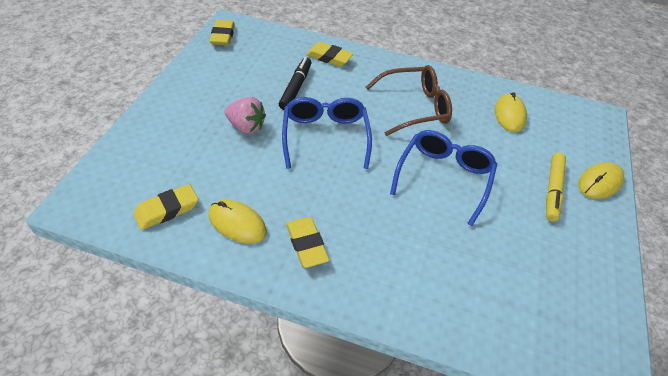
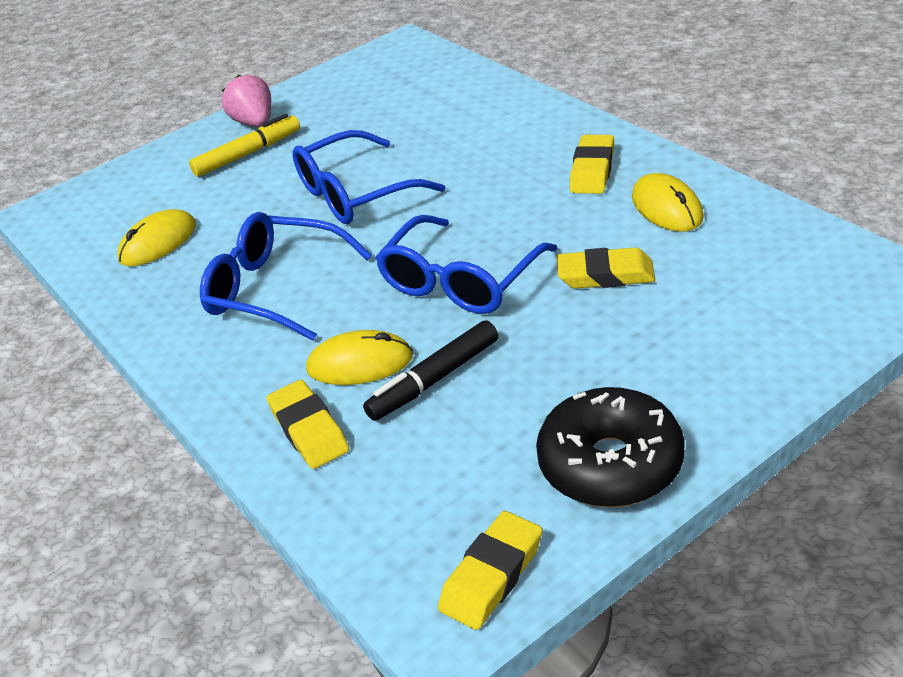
camera: 135 degrees left, 10 degrees down
yellow eraser [133,184,198,230] -> yellow eraser moved to [557,247,655,289]
pink strawberry [225,97,266,134] -> pink strawberry moved to [222,74,271,127]
brown glasses [366,65,452,136] -> blue glasses [200,212,372,341]
yellow mouse [578,162,624,199] -> yellow mouse moved to [306,330,413,385]
none -> black donut [536,387,685,507]

